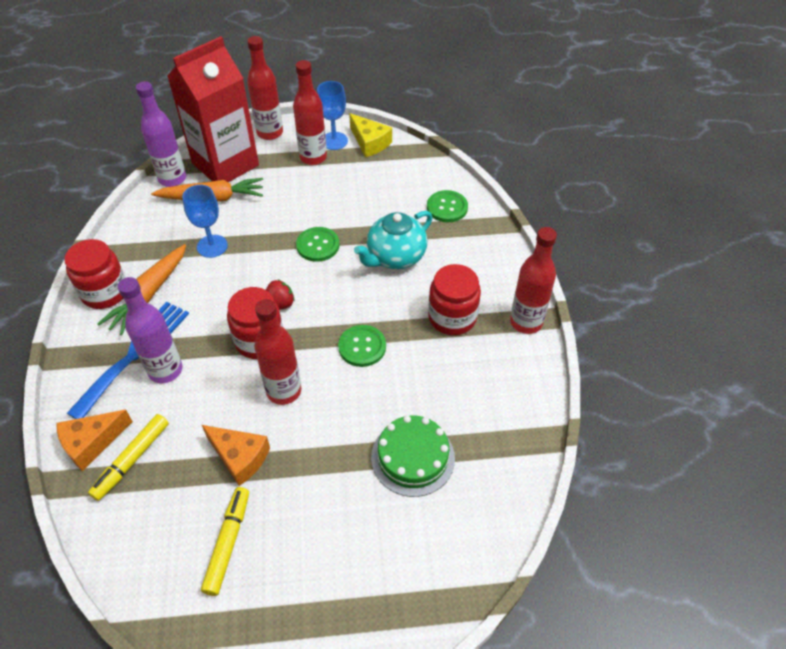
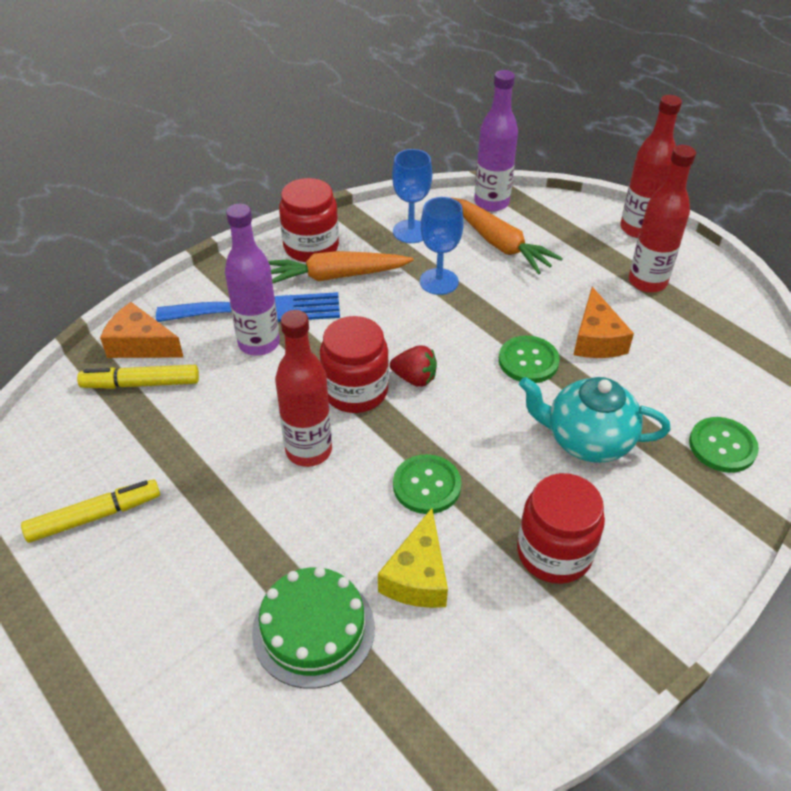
camera: 55 degrees right, 5 degrees down
red carton [167,36,259,182] -> none
orange cheese [202,425,270,486] -> orange cheese moved to [574,287,634,358]
blue goblet [317,81,348,150] -> blue goblet moved to [392,149,432,243]
yellow cheese [349,113,392,157] -> yellow cheese moved to [378,508,448,608]
red bottle [510,227,557,334] -> none

